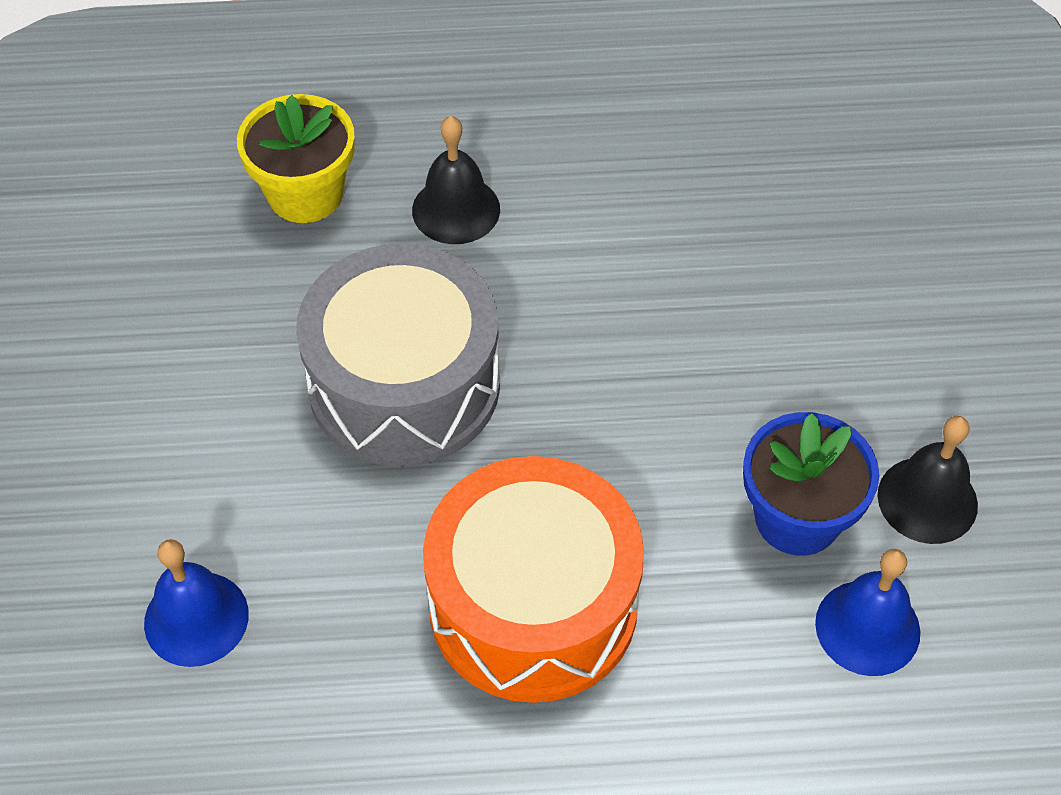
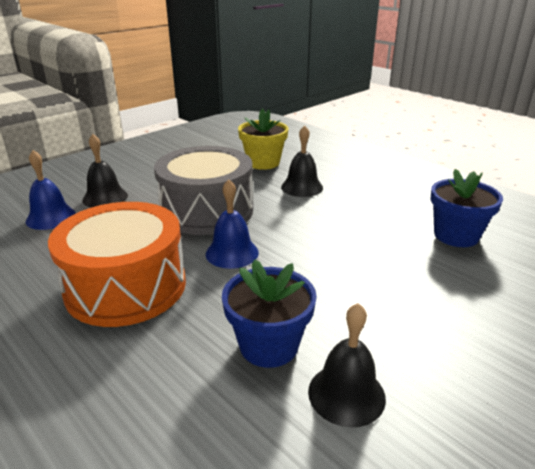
camera: 50 degrees right, 25 degrees down
blue bell [815,549,920,676] -> blue bell moved to [206,179,259,269]
none -> black bell [82,134,128,208]
none -> blue flower pot [430,169,503,247]

